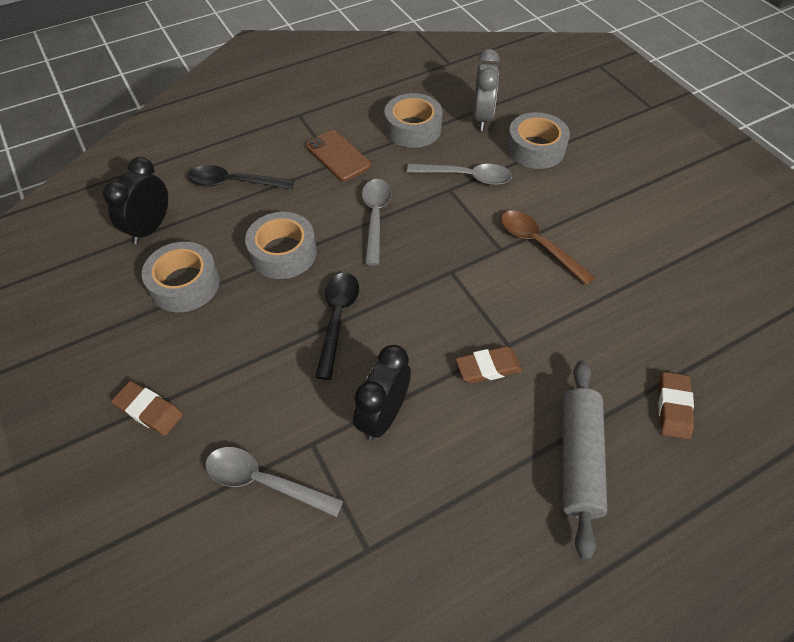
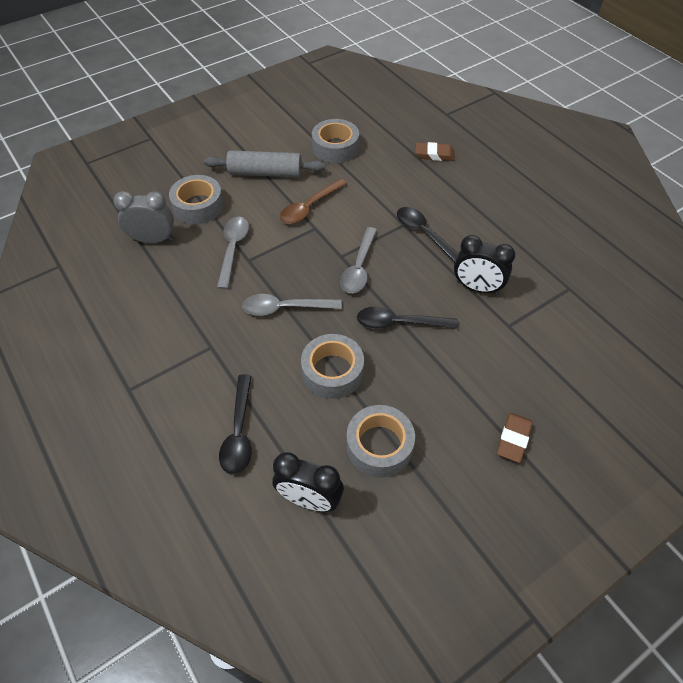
camera: 95 degrees left, 0 degrees up
grey spoon [205,447,344,518] -> grey spoon moved to [340,227,377,293]
brown phone [306,130,371,181] -> none
grey tape [384,93,443,148] -> grey tape moved to [312,119,359,163]
brown eraser [456,346,522,383] -> black spoon [397,207,458,263]
grey rolling pin [563,360,607,560] -> grey rolling pin moved to [204,150,325,177]

